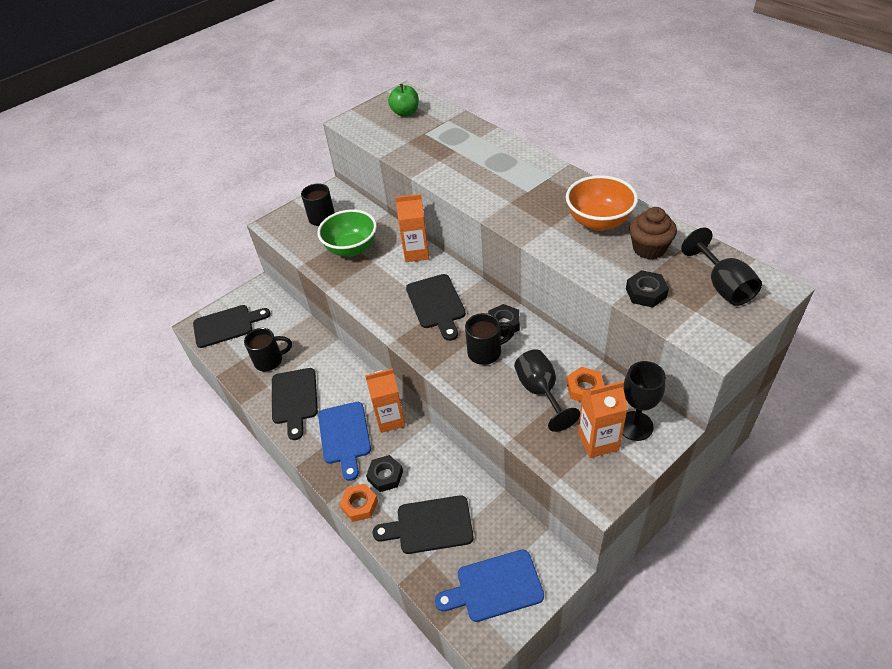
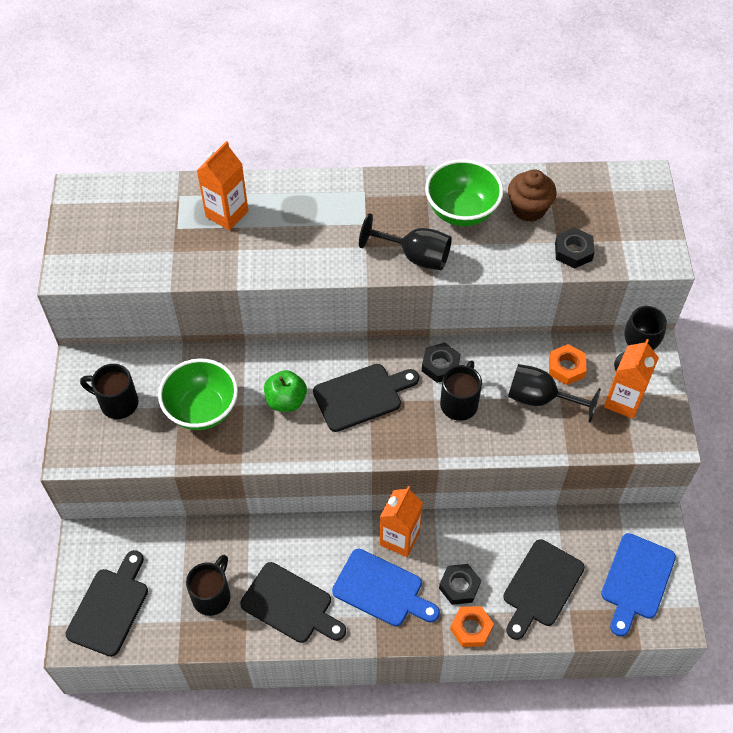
camera: 55 degrees left, 10 degrees up
green apple [388,84,419,117] -> green apple moved to [264,370,307,412]
orange carton [395,194,429,262] -> orange carton moved to [196,141,248,230]
black cutting board [406,274,466,341] -> black cutting board turned 45 degrees counterclockwise [313,364,419,432]
orange bowl [566,175,638,231] -> green bowl [425,159,504,226]
black goblet [681,227,762,306] -> black goblet moved to [359,213,452,270]

